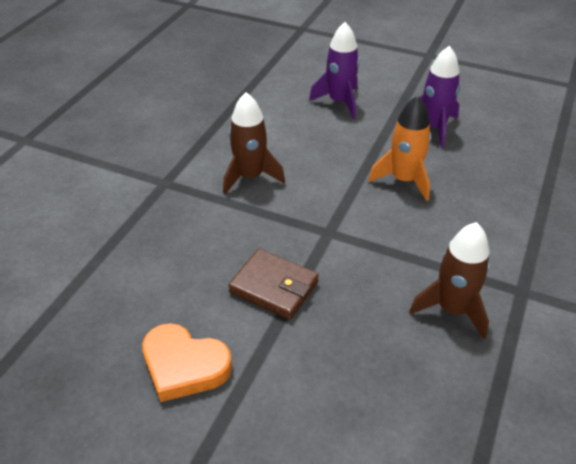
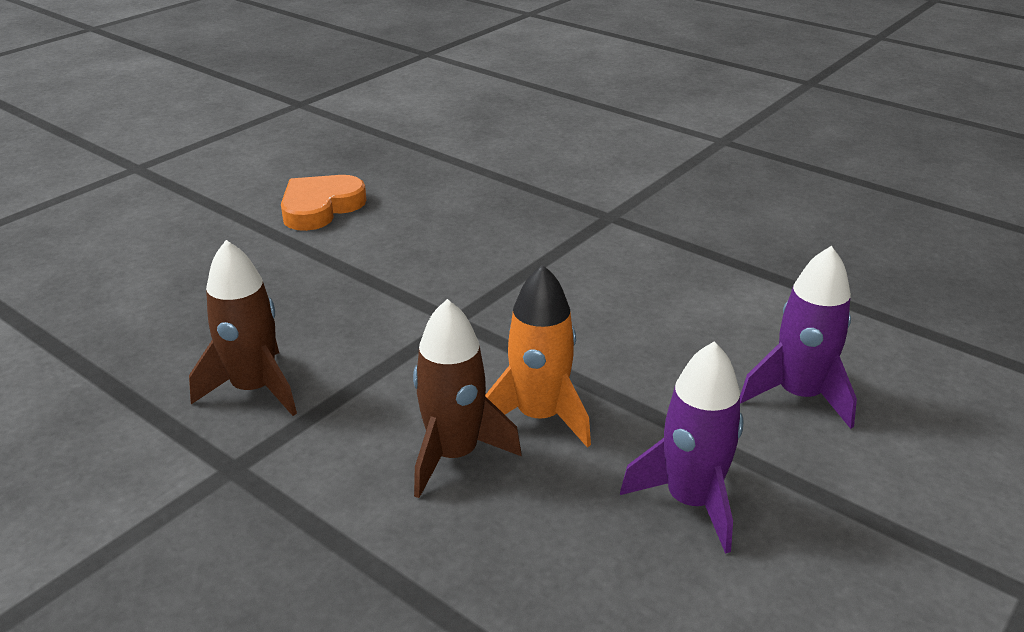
camera: 105 degrees right, 10 degrees down
brown rocket [223,92,285,194] -> brown rocket moved to [413,299,522,498]
brown wallet [228,249,319,320] -> none

